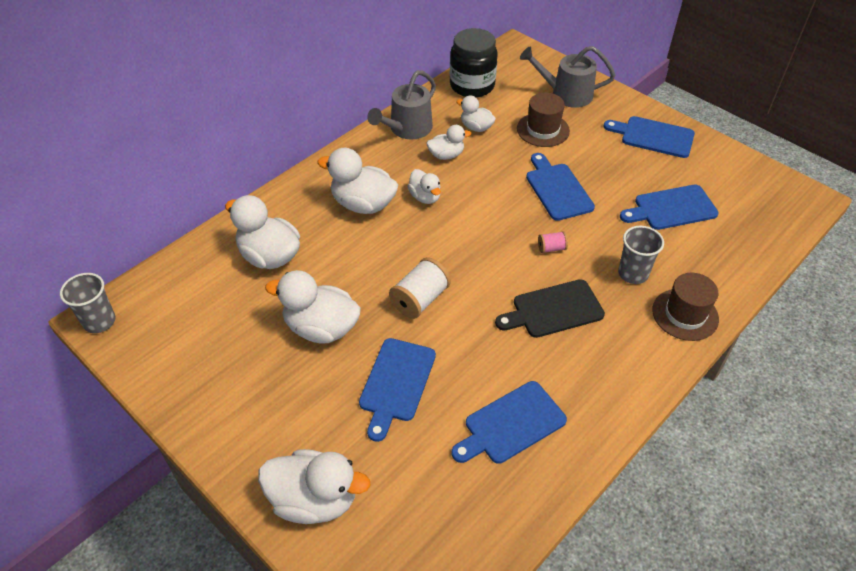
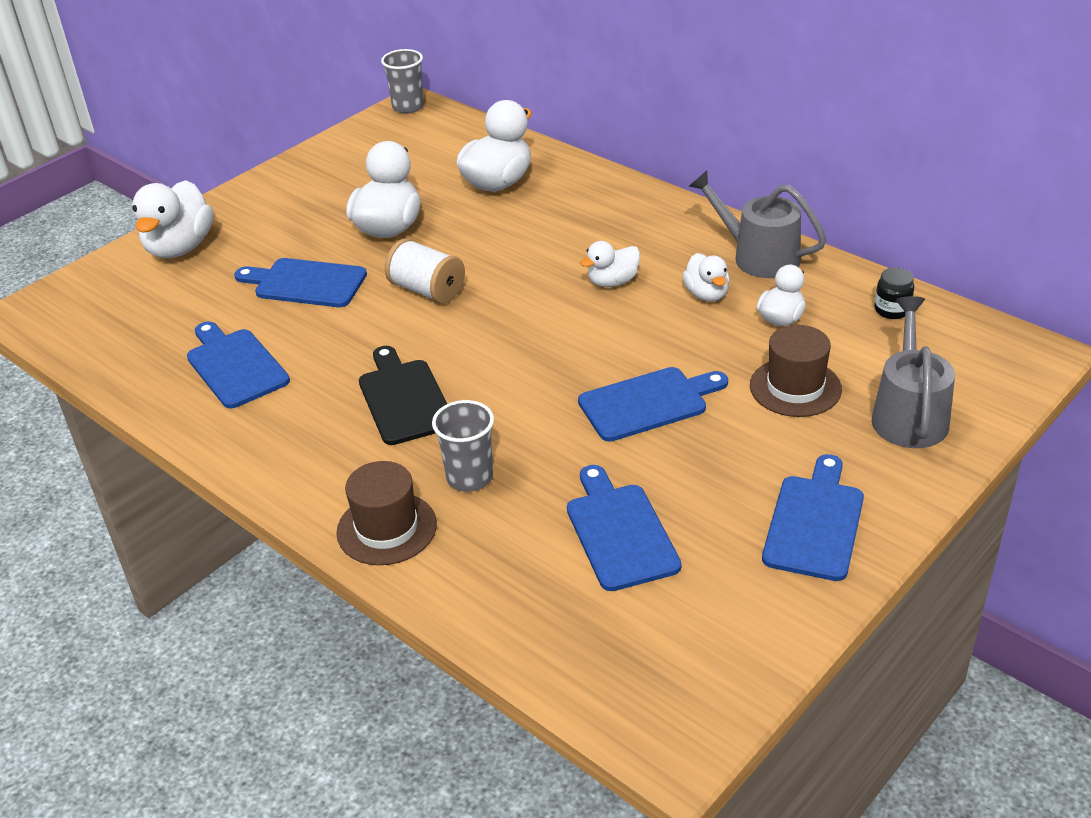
camera: 90 degrees right, 10 degrees down
white duck [317,148,398,214] -> none
black jar [450,28,498,98] -> black jar [874,267,914,319], size x0.46
pink spool [538,231,568,253] -> none

